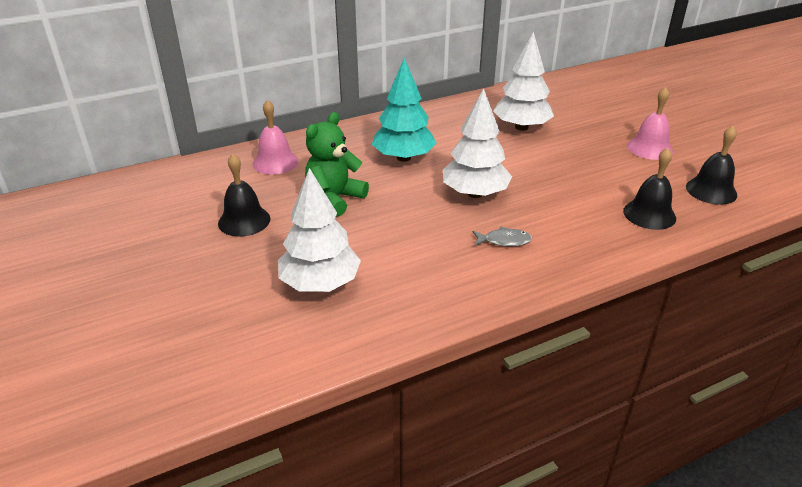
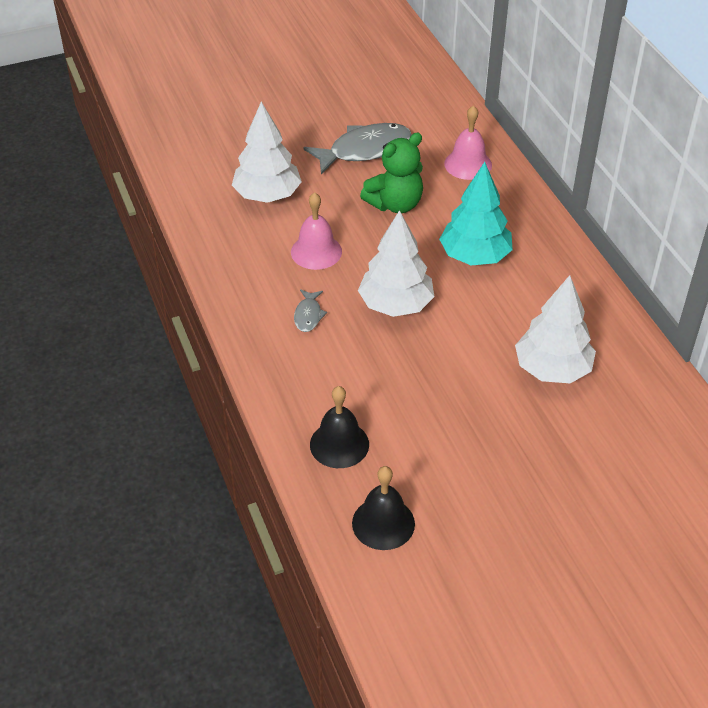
camera: 95 degrees right, 10 degrees up
black bell [218,153,270,237] -> grey fish [303,123,412,174]
green teddy bear [305,112,369,217] -> green teddy bear turned 105 degrees clockwise [360,133,423,213]
pink bell [627,87,673,160] -> pink bell moved to [291,192,342,270]

